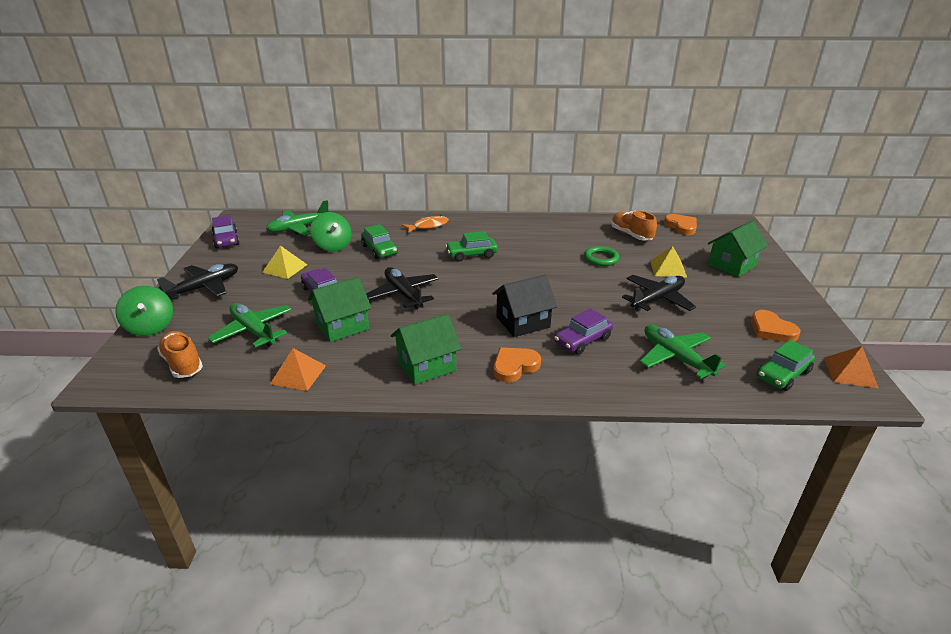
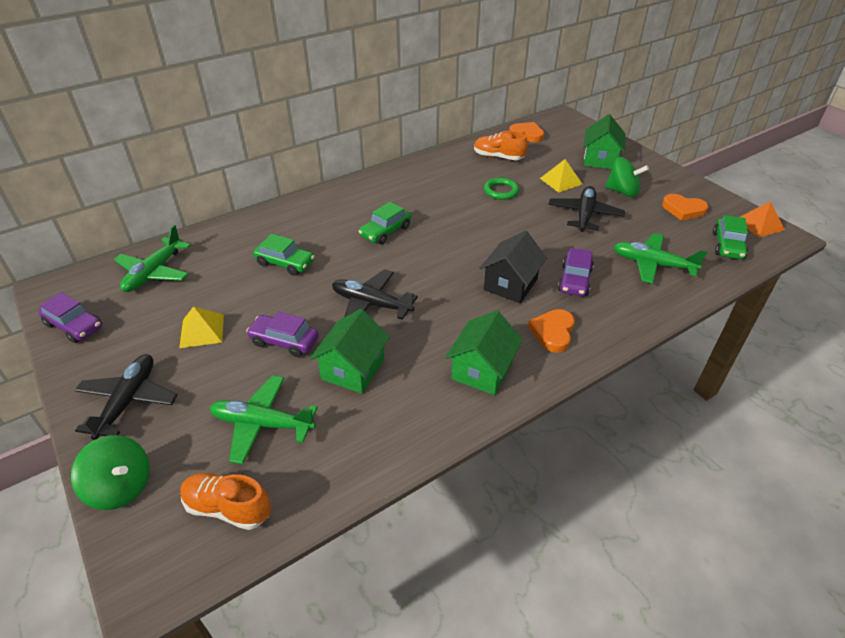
camera: 35 degrees left, 10 degrees up
orange pyramid [270,348,326,391] -> none
green spinning top [310,212,352,251] -> green spinning top moved to [605,157,649,197]
orange fish [402,216,449,233] -> none

